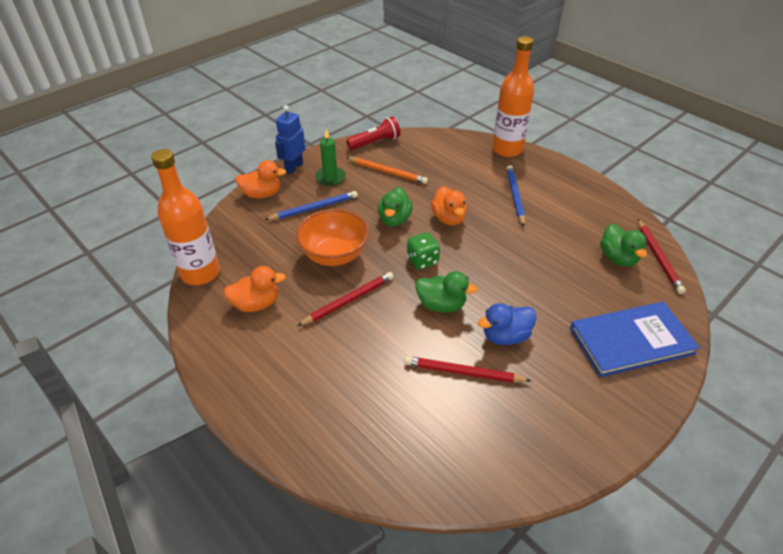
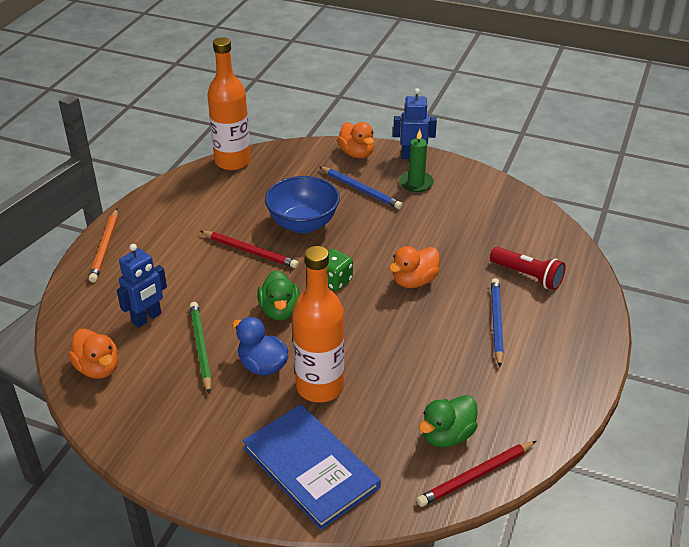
camera: 65 degrees right, 5 degrees down
orange duck [224,266,286,312] -> orange duck moved to [68,329,118,379]
orange bowl [296,209,369,266] -> blue bowl [265,176,340,233]
red flashlight [346,116,400,150] -> red flashlight moved to [490,247,566,290]
orange pencil [346,157,428,184] -> orange pencil moved to [89,209,118,282]
green duck [378,187,413,227] -> none
red pencil [404,356,531,383] -> green pencil [190,302,212,394]
orange bottle [492,36,534,157] -> orange bottle moved to [292,246,344,403]
blue pencil [507,165,525,227] -> blue pencil turned 60 degrees counterclockwise [491,278,504,367]
none -> blue robot [117,244,167,328]

